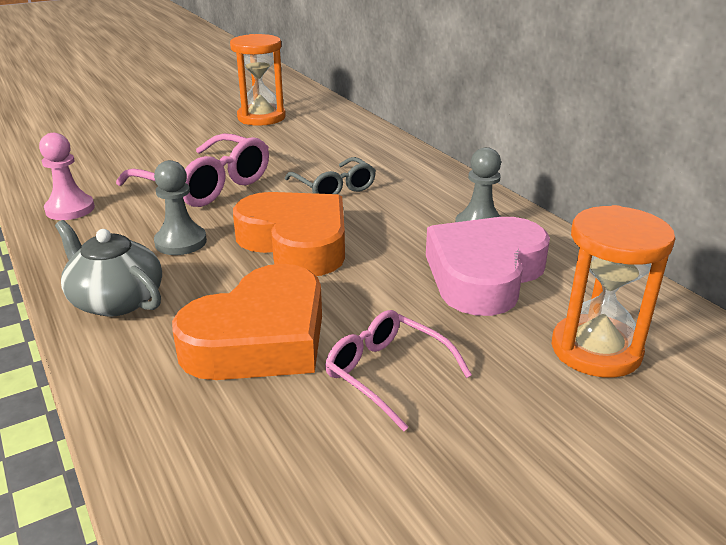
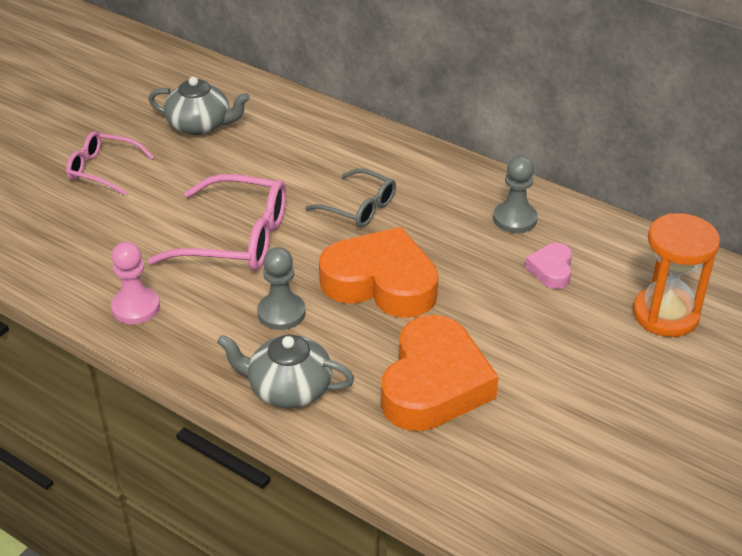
camera: 25 degrees left, 10 degrees up
orange hourglass [230,34,286,126] -> grey teapot [148,77,250,135]
pink glasses [325,310,472,431] -> pink glasses moved to [66,131,154,195]
pink heart [426,217,550,316] -> pink heart [525,243,572,289], size x0.46

